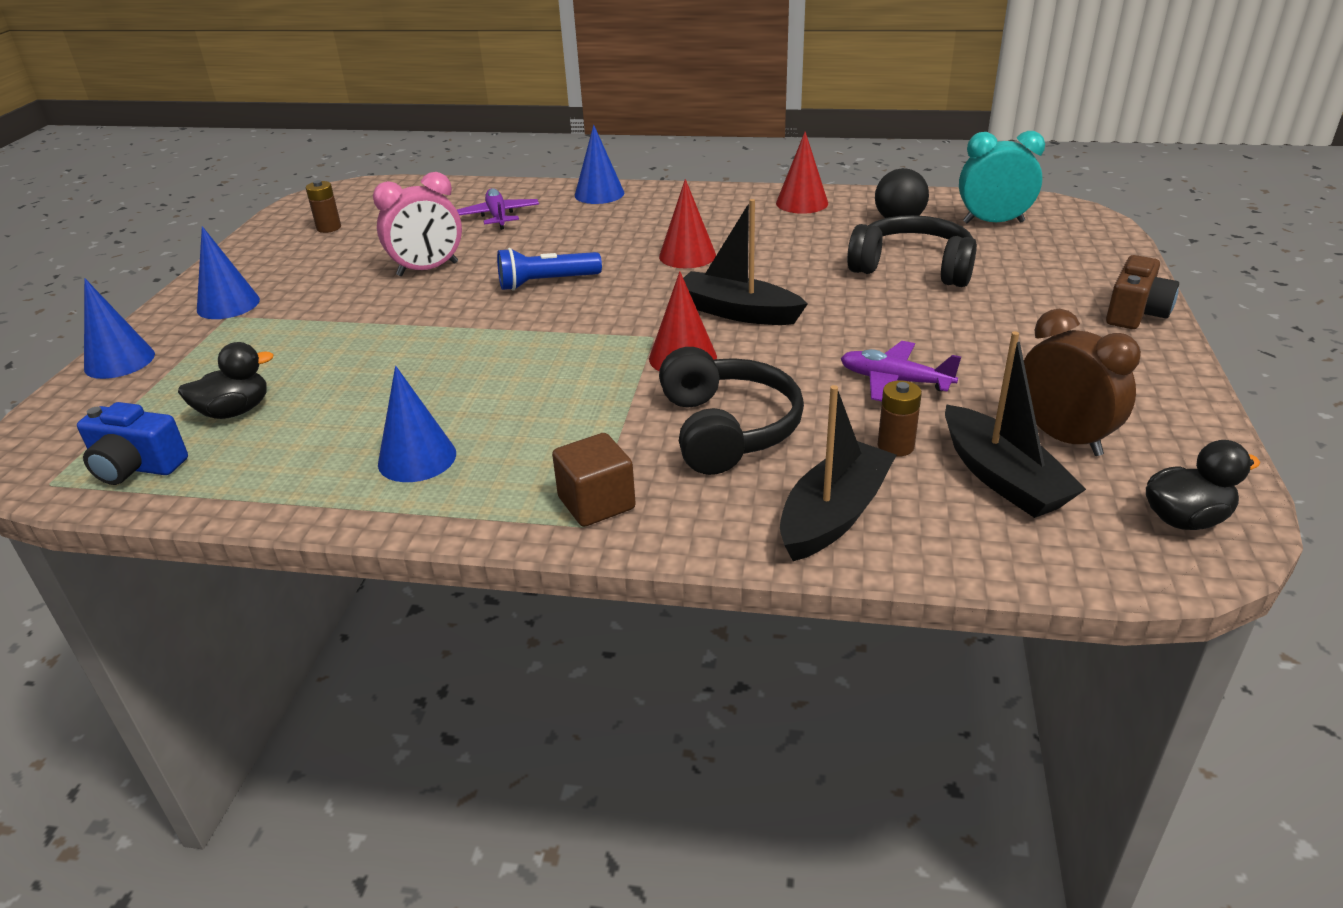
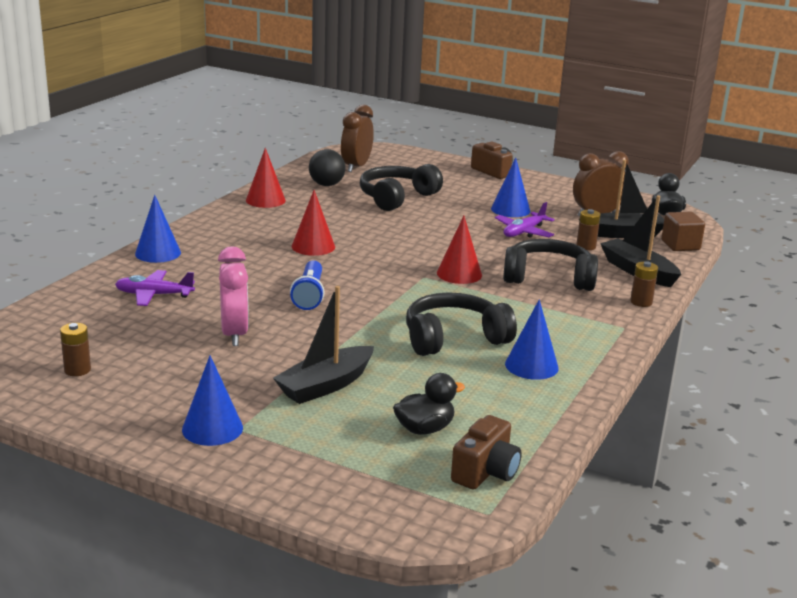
camera: 75 degrees left, 10 degrees down
blue camera [77,402,188,485] -> brown camera [451,415,522,490]
blue cone [84,278,155,379] -> blue cone moved to [491,158,531,217]
black duck [178,342,274,419] -> black duck turned 75 degrees clockwise [393,373,465,435]
brown cube [552,433,636,527] -> brown cube moved to [661,212,705,251]
black boat [683,199,808,325] -> black boat moved to [273,286,374,404]
turquoise clock [959,131,1045,224] -> brown clock [341,105,374,172]
none -> black headphones [406,292,517,356]
none -> brown battery [630,261,658,307]

